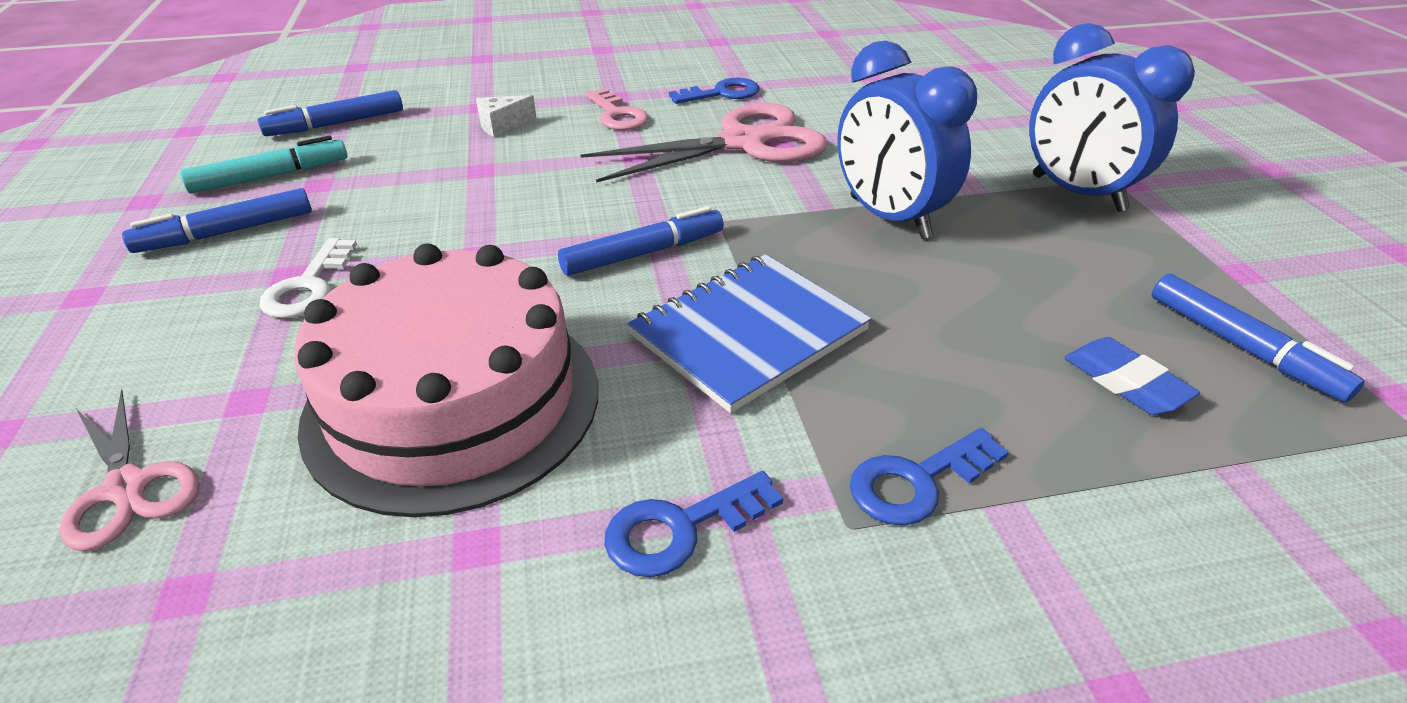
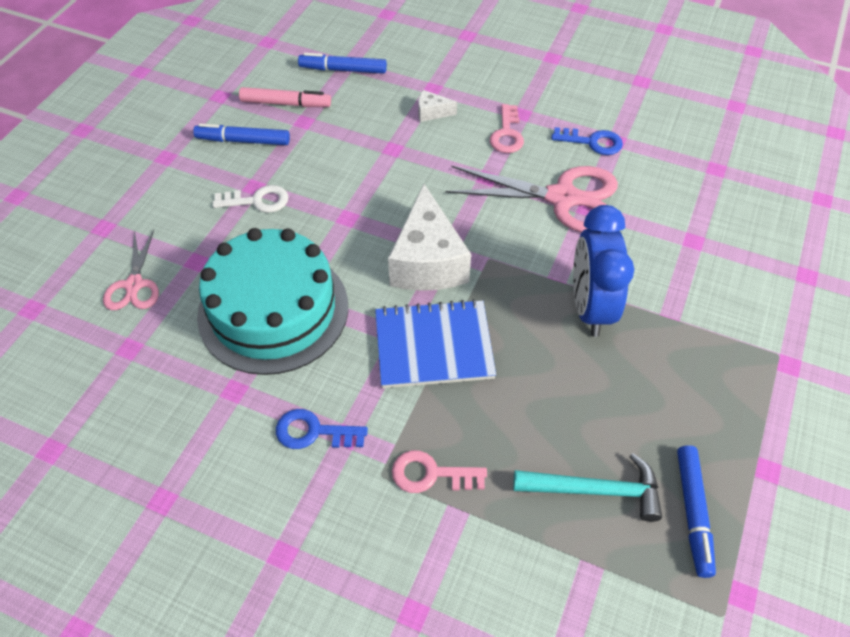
camera: 35 degrees right, 15 degrees up
turquoise marker [180,136,347,194] -> pink marker [239,87,331,107]
white key [259,238,357,318] -> white key turned 135 degrees counterclockwise [213,185,289,213]
pink cake [294,244,598,517] -> turquoise cake [197,228,348,375]
blue marker [558,206,724,276] -> white cheese [388,184,471,291]
blue key [850,428,1009,525] -> pink key [392,450,487,493]
blue clock [1029,23,1195,212] -> none
blue eraser [1064,337,1200,415] -> turquoise hammer [513,453,662,522]

